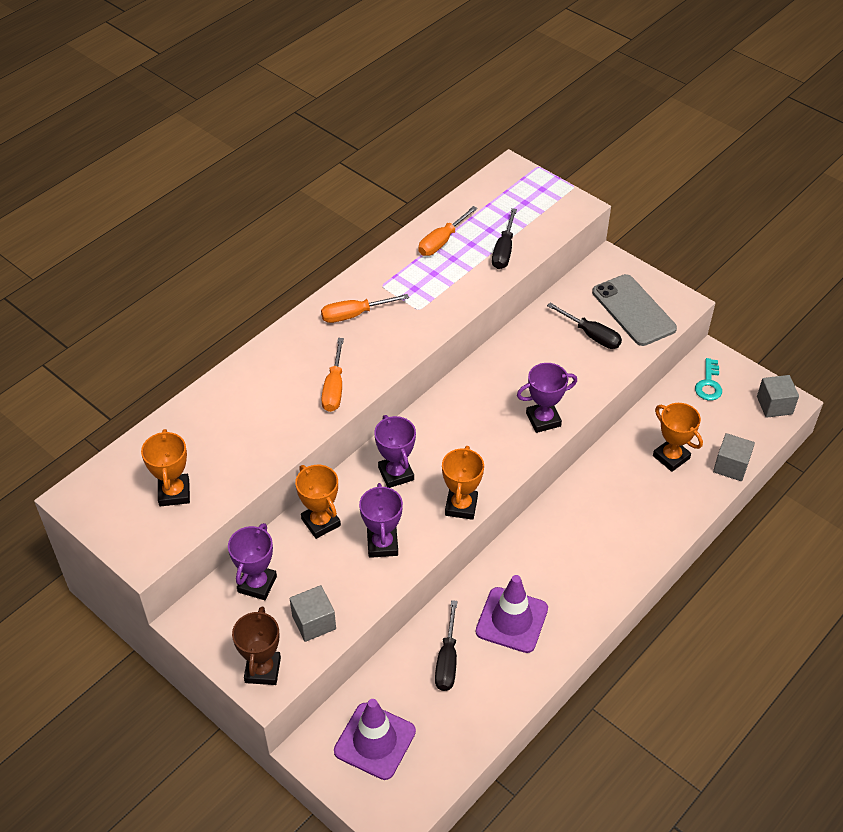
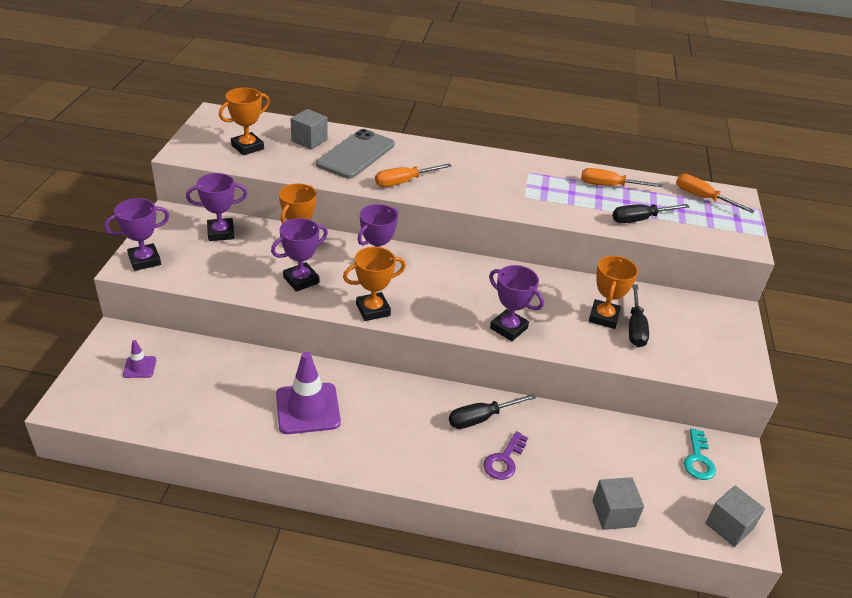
camera: 55 degrees right, 10 degrees down
brown trophy [232,606,281,685] -> purple trophy [104,198,169,271]
grey cube [290,585,336,642] -> grey cube moved to [290,109,328,150]
orange screwdriver [321,294,409,323] -> orange screwdriver moved to [676,174,755,213]
purple traffic cone [334,699,416,780] -> purple traffic cone [123,340,156,378], size x0.49
black screwdriver [435,600,457,691] -> black screwdriver moved to [449,394,536,429]
grey phone [592,274,677,346] -> grey phone moved to [316,129,394,179]
orange trophy [653,403,703,472] -> orange trophy moved to [589,256,638,329]
turquoise key [695,358,722,401] -> turquoise key turned 60 degrees counterclockwise [684,428,716,480]
none -> purple key [484,431,528,480]

